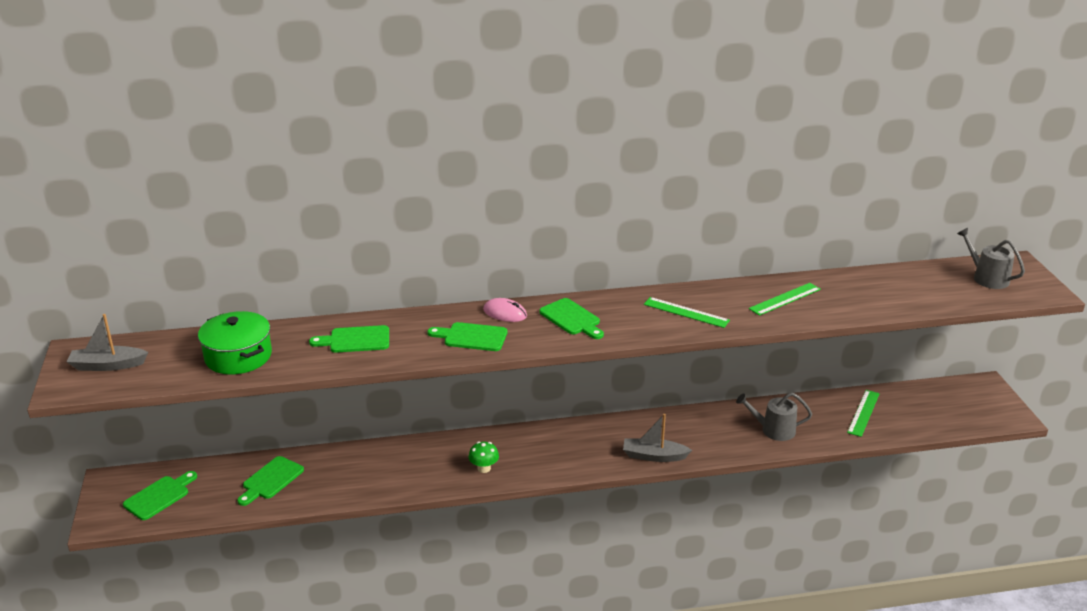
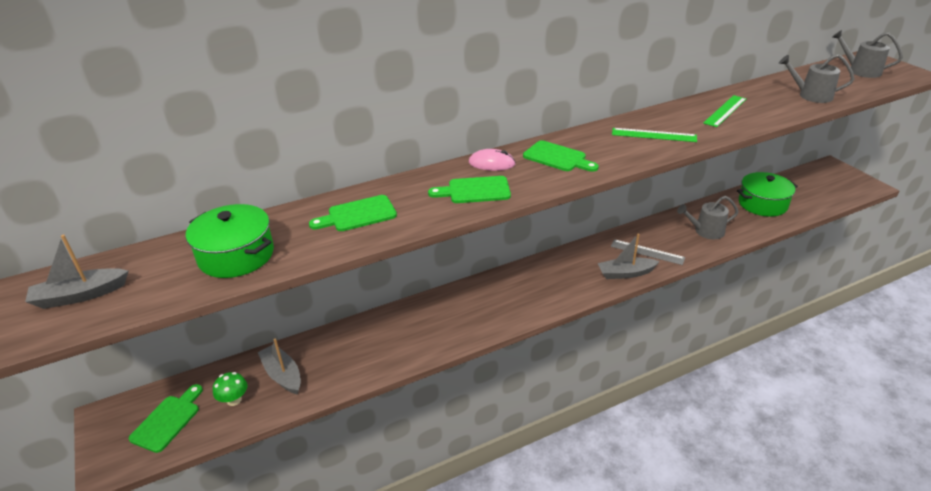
camera: 15 degrees left, 5 degrees up
green cutting board [237,456,304,506] -> grey boat [258,338,301,395]
green mushroom [468,442,499,473] -> green mushroom moved to [213,372,247,406]
green ruler [847,390,880,437] -> green pot [737,172,798,217]
none -> grey ruler [611,239,685,265]
none -> grey watering can [779,54,854,103]

